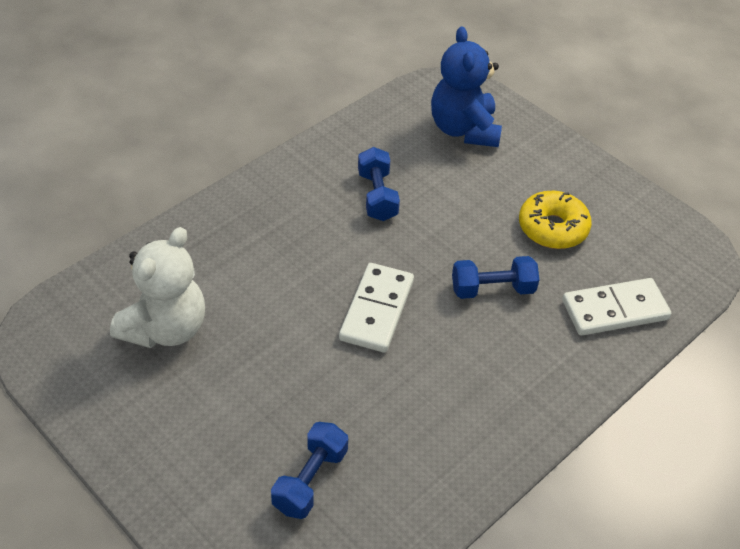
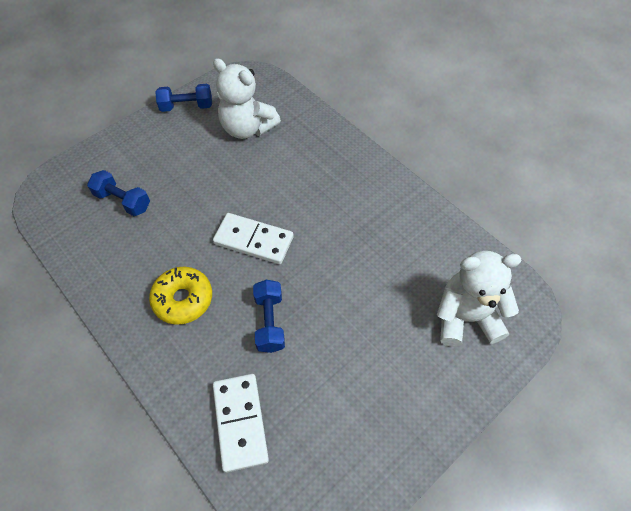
camera: 95 degrees right, 10 degrees up
blue dumbbell [358,147,400,221] -> blue dumbbell moved to [155,84,212,112]
blue teddy bear [431,26,502,147] -> white teddy bear [437,251,522,347]
yellow donut [519,191,592,249] -> yellow donut moved to [149,267,212,325]

